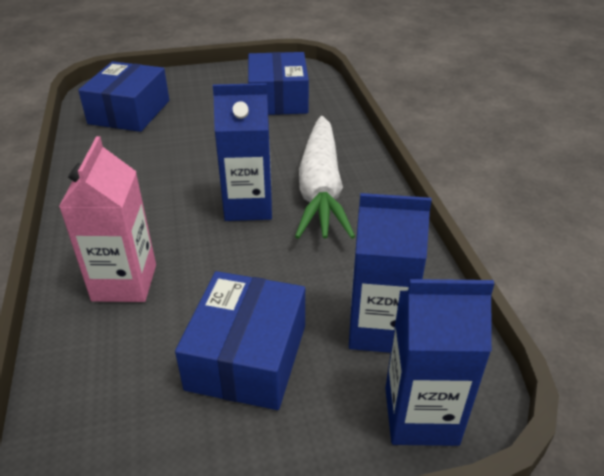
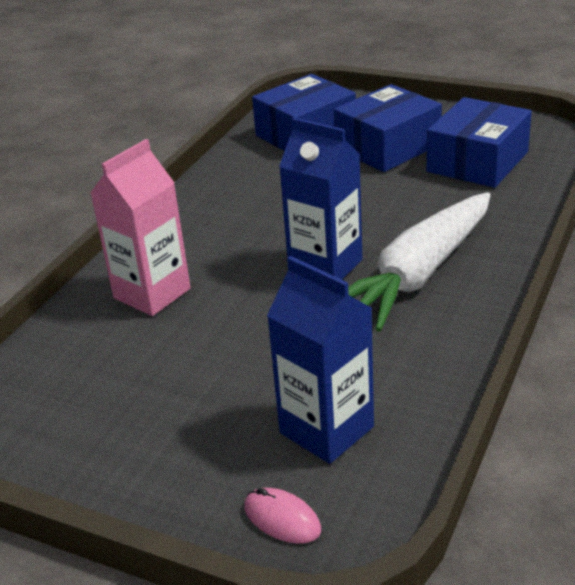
camera: 40 degrees right, 5 degrees down
blue box [175,271,305,410] -> blue box moved to [334,84,442,172]
blue carton [385,279,494,446] -> pink mouse [244,488,321,544]

